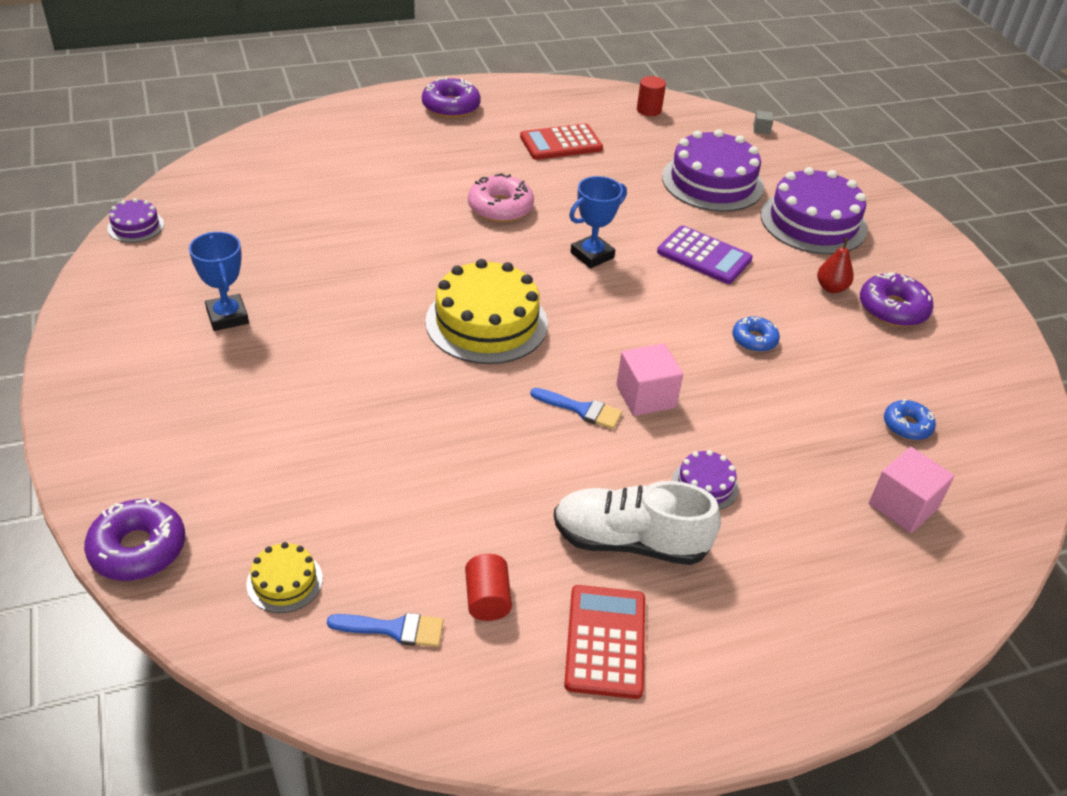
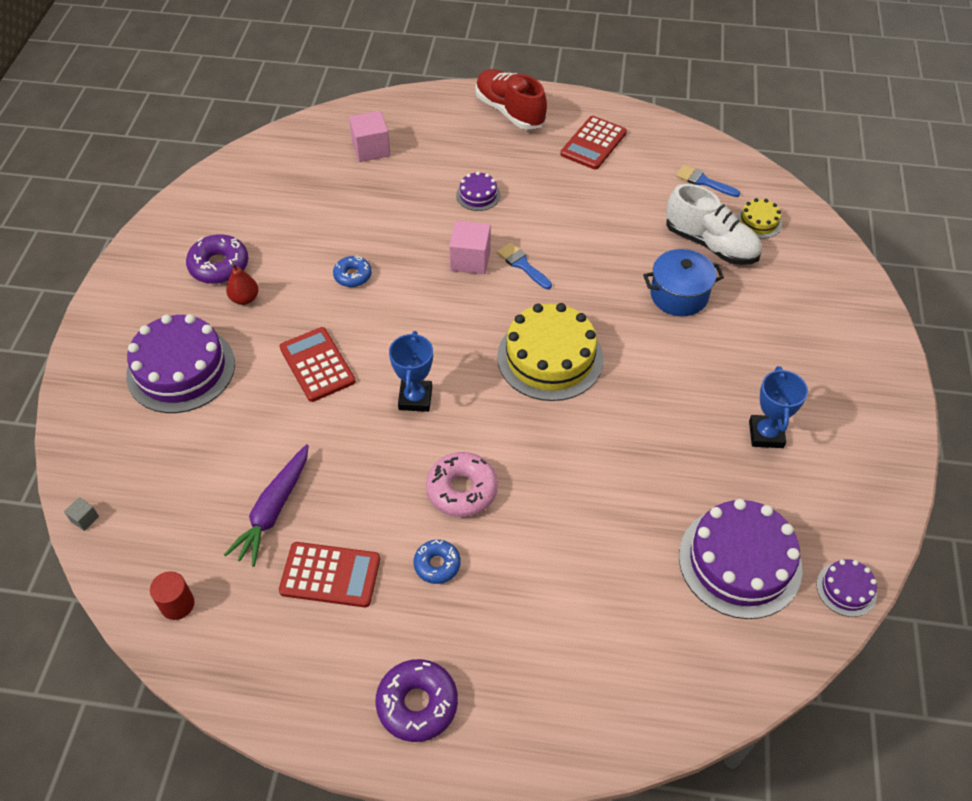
camera: 150 degrees left, 10 degrees up
purple donut [84,498,185,581] -> none
red cylinder [465,554,512,621] -> none
white shoe [554,481,721,565] -> white shoe moved to [666,184,762,265]
blue trophy [569,176,627,268] -> blue trophy turned 75 degrees counterclockwise [389,331,433,412]
purple calculator [657,225,753,284] -> red calculator [279,327,356,402]
purple cake [662,129,764,212] -> purple cake moved to [679,499,802,619]
blue donut [884,399,936,440] -> blue donut moved to [414,540,461,584]
none -> purple carrot [224,444,309,567]
none -> red shoe [476,69,547,130]
none -> blue pot [643,249,724,316]

